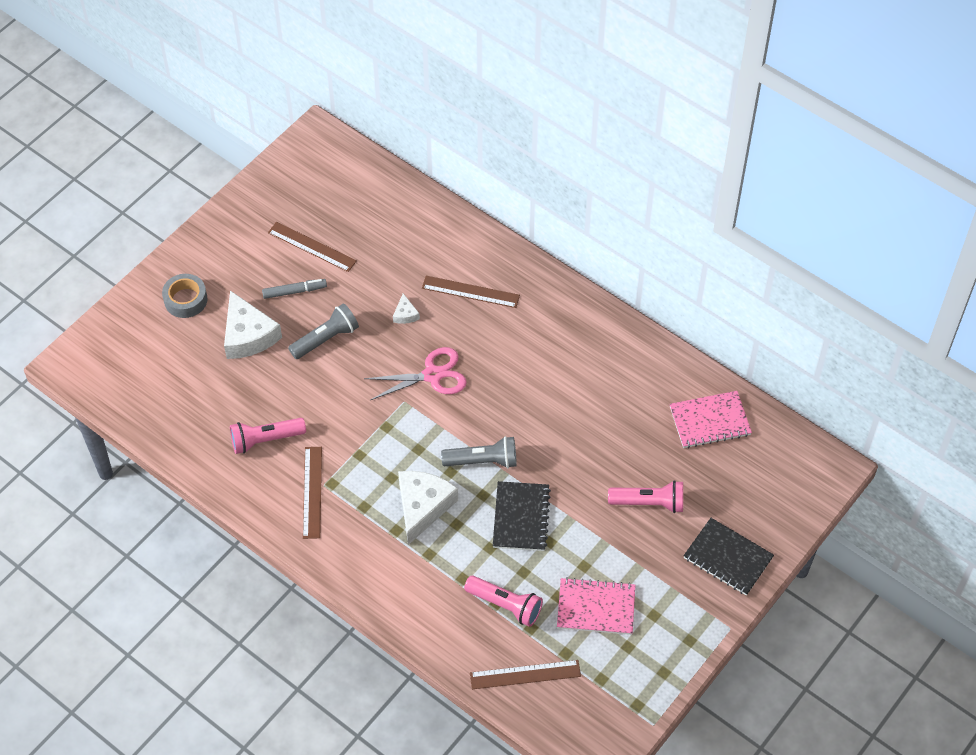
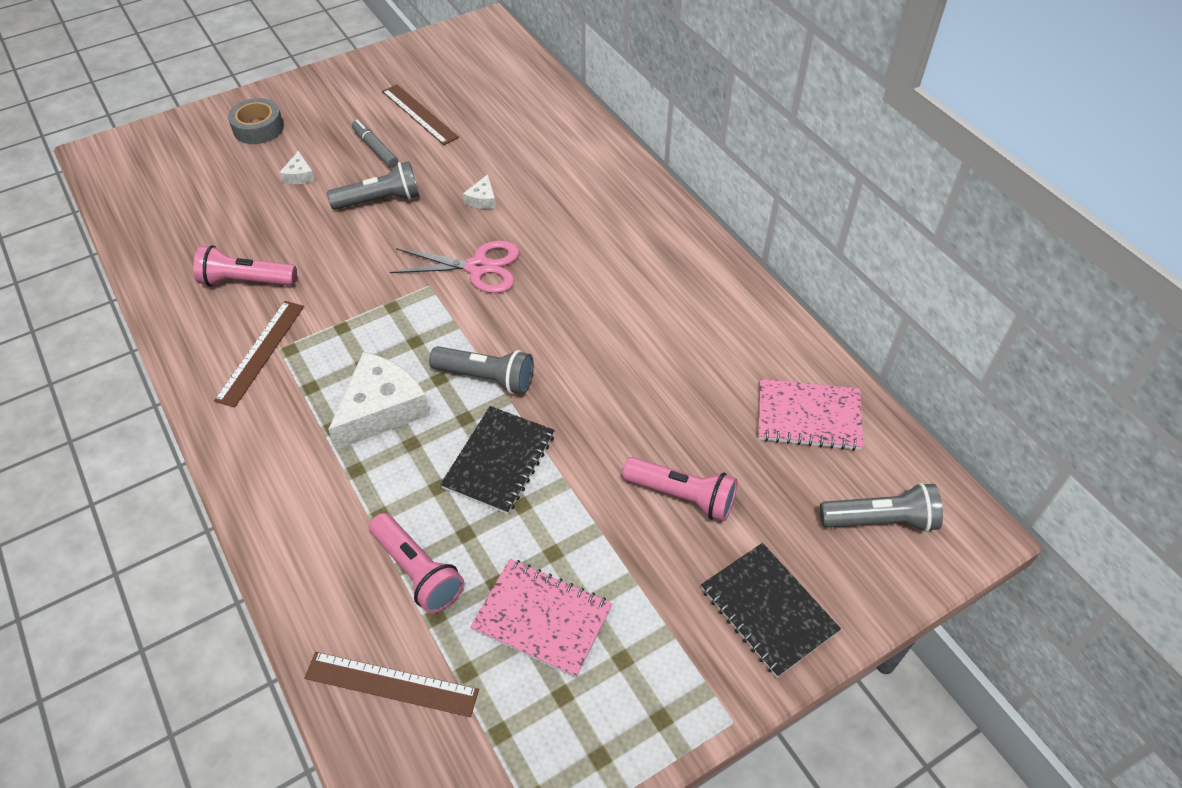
camera: 20 degrees right, 5 degrees down
white cheese [224,291,282,359] -> white cheese [279,151,315,184], size x0.45
grey marker [262,279,327,299] -> grey marker turned 135 degrees counterclockwise [352,120,398,168]
brown ruler [422,276,520,308] -> none
none -> grey flashlight [820,483,943,532]

